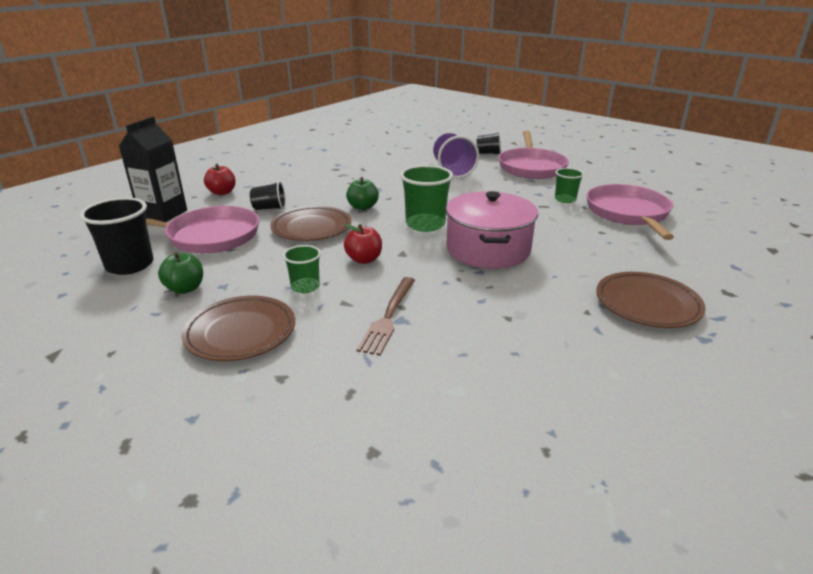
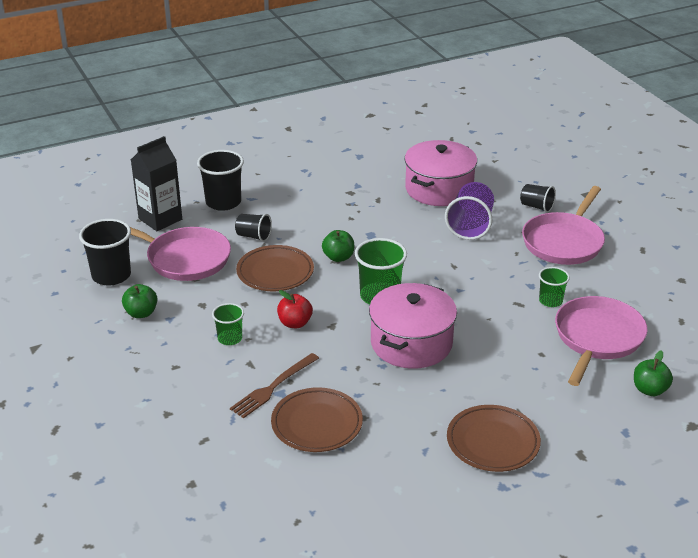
camera: 25 degrees right, 5 degrees up
brown plate [181,296,295,361] -> brown plate moved to [271,387,363,452]
red apple [204,164,236,195] -> black cup [197,150,244,211]
none -> pink pot [405,140,477,206]
none -> green apple [634,350,673,396]

